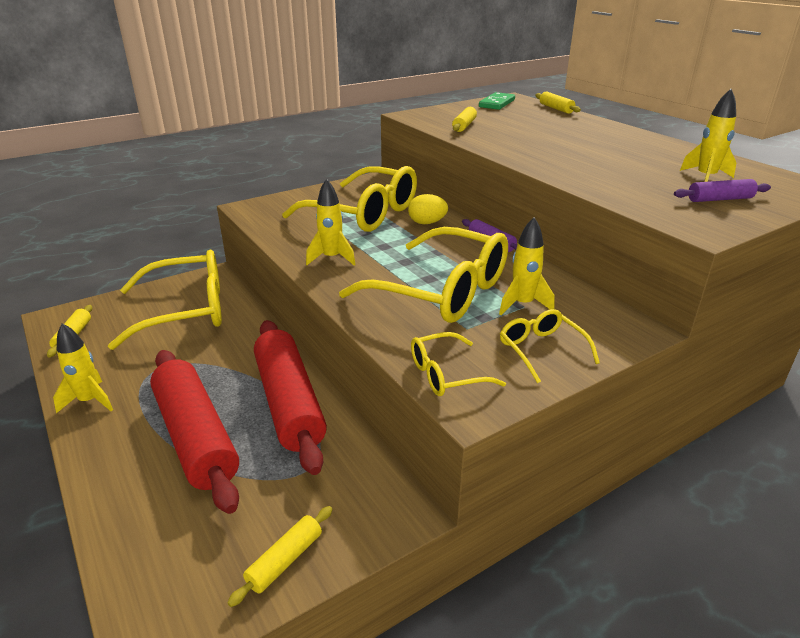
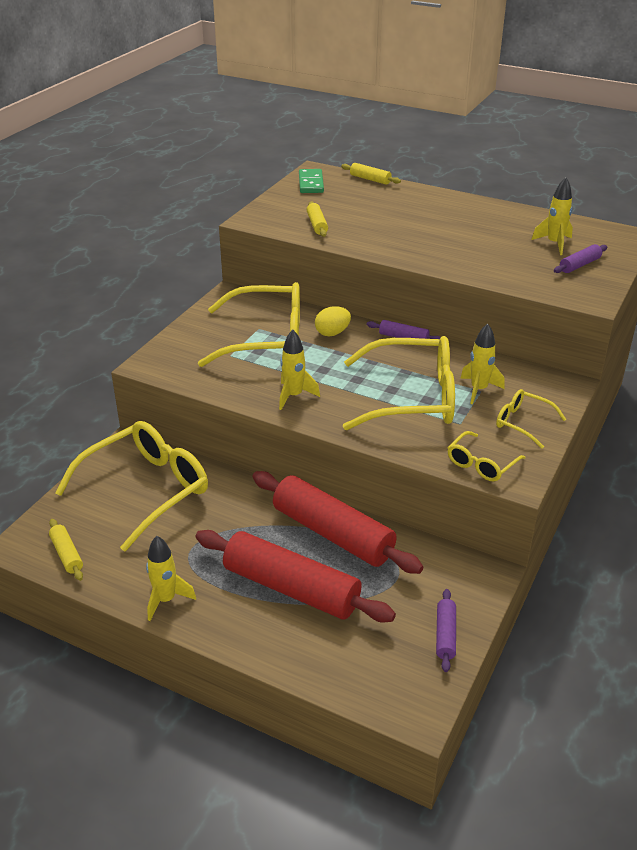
camera: 30 degrees left, 5 degrees up
yellow rolling pin [227,506,333,607] -> purple rolling pin [436,589,456,672]

